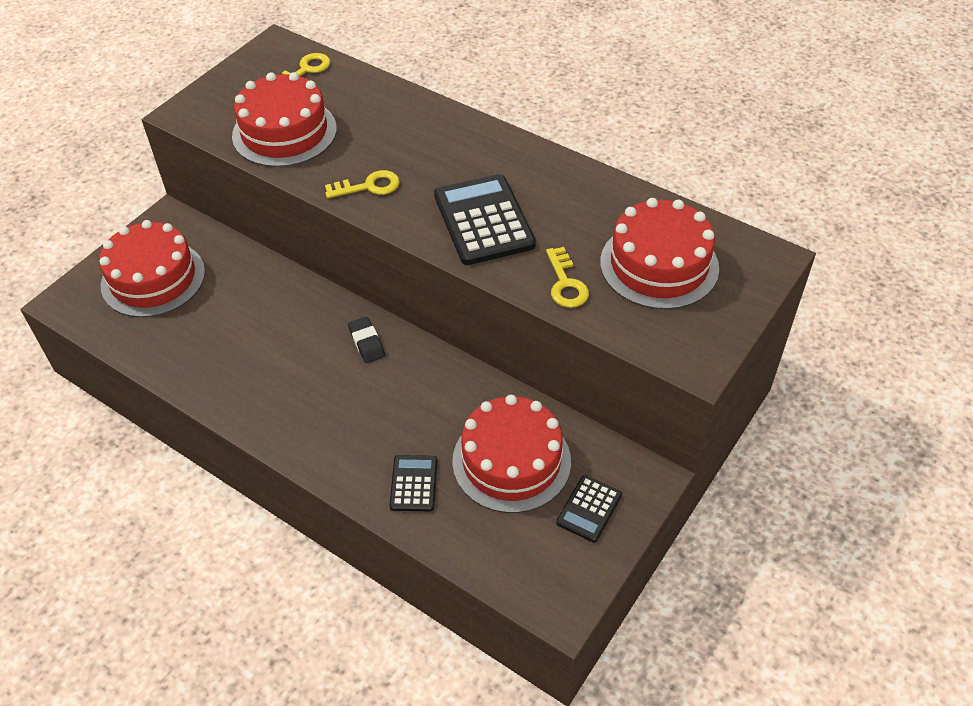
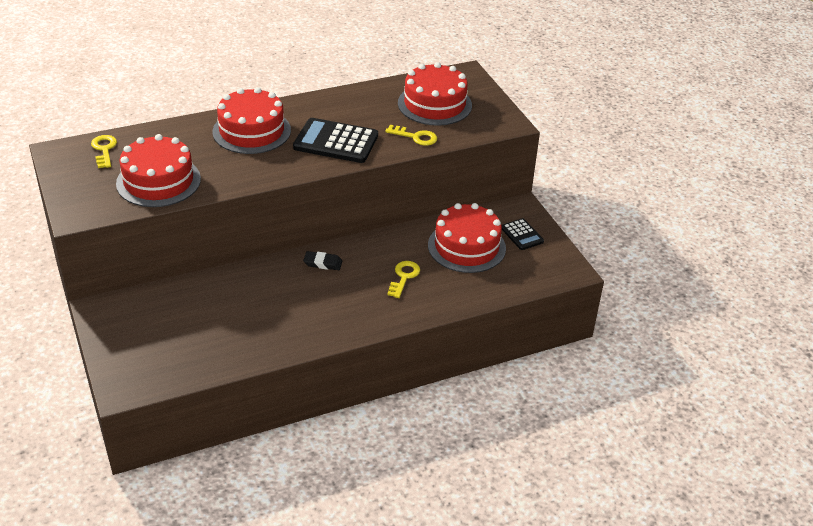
camera: 60 degrees left, 10 degrees down
red cake [99,220,205,318] -> red cake moved to [212,87,291,154]
yellow key [325,170,400,198] -> yellow key moved to [387,261,420,298]
black calculator [389,455,437,511] -> none

